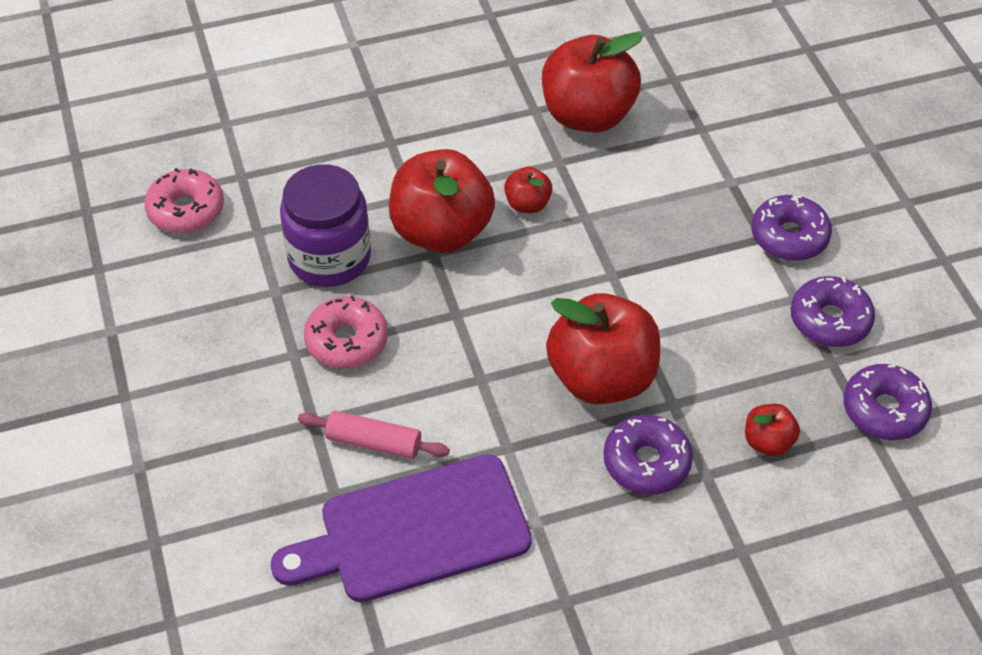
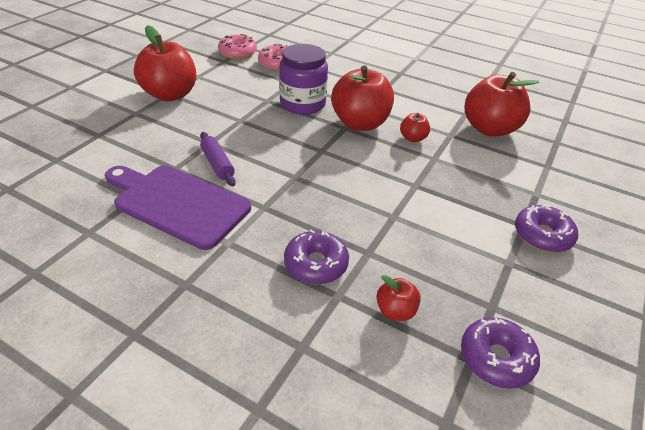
camera: 45 degrees right, 10 degrees down
pink rolling pin [298,411,450,459] -> purple rolling pin [200,132,236,187]
pink donut [304,295,388,369] -> pink donut moved to [218,34,257,59]
red apple [546,293,660,404] -> red apple moved to [134,25,196,101]
purple donut [791,276,875,347] -> none

